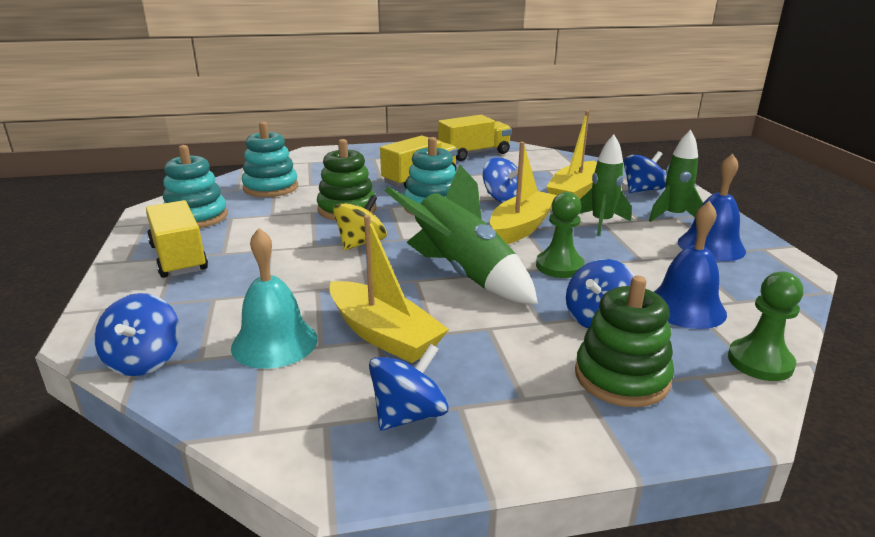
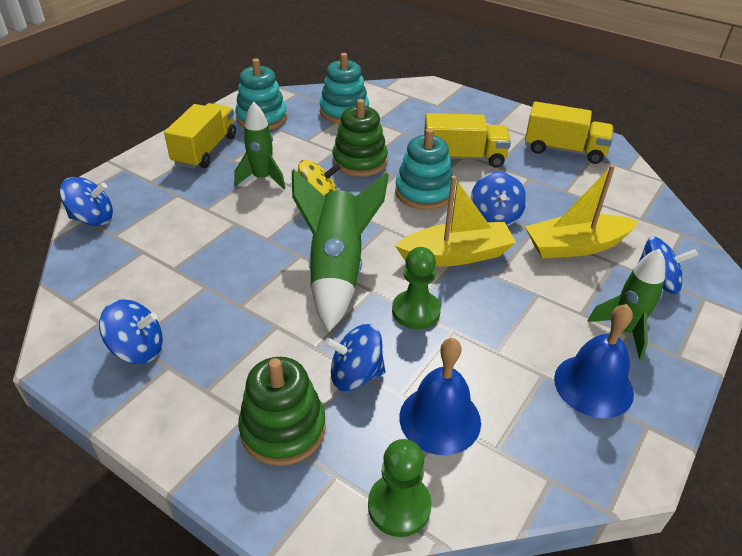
camera: 45 degrees right, 15 degrees up
blue spinning top [94,293,180,376] -> blue spinning top turned 135 degrees counterclockwise [60,177,113,226]
turquoise bell [231,228,318,369] -> none
yellow boat [329,215,449,363] -> none
green rocket [579,135,631,236] -> green rocket moved to [234,101,285,189]

